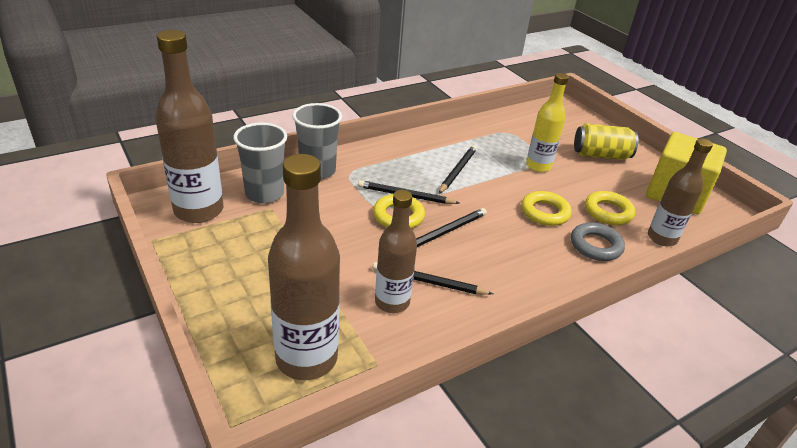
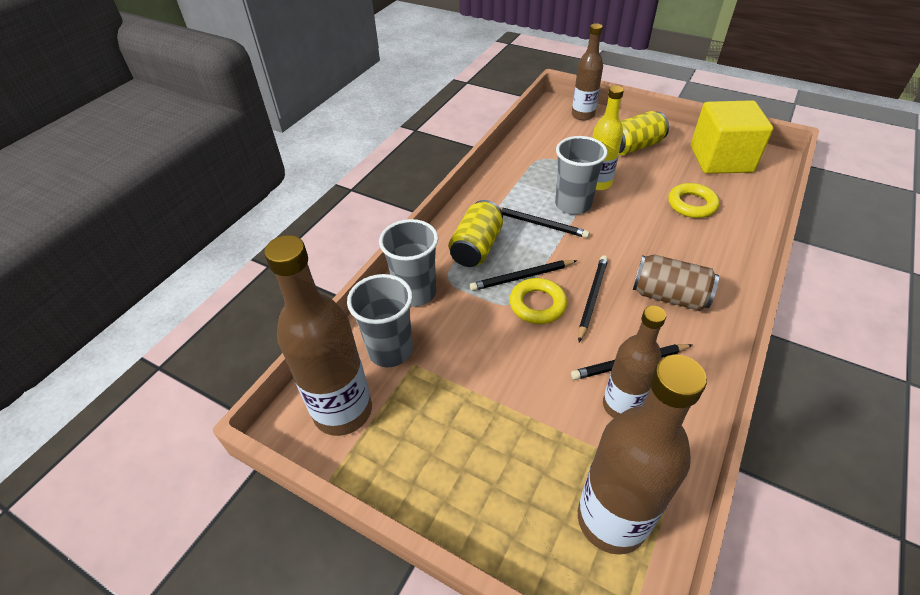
camera: 25 degrees left, 10 degrees up
black pencil [439,145,477,194] -> black pencil turned 120 degrees clockwise [500,207,590,238]
yellow ring [521,191,572,226] -> none
grey ring [571,222,625,261] -> none
brown bottle [648,138,713,246] -> brown bottle moved to [572,23,603,120]
none -> yellow can [449,200,503,267]
none -> grey cup [555,136,608,215]
none -> brown can [633,255,719,311]

